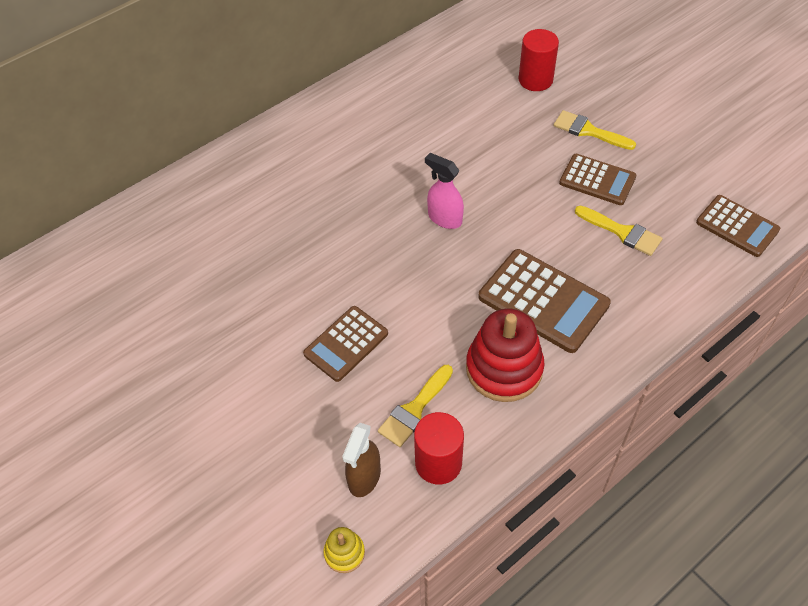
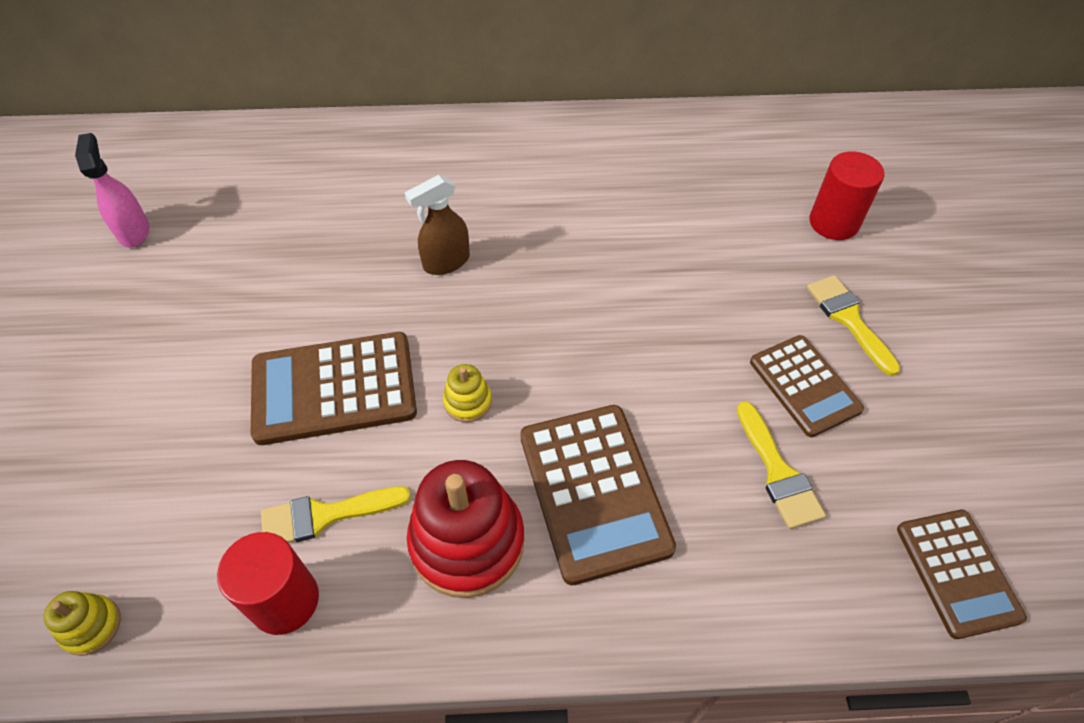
camera: 35 degrees right, 0 degrees up
brown calculator [303,306,388,382] -> brown calculator [251,332,417,445], size x1.53
brown spray bottle [342,423,381,497] -> brown spray bottle moved to [405,175,470,275]
pink spray bottle [425,153,464,229] -> pink spray bottle moved to [75,133,149,248]
none -> yellow stacking toy [443,364,492,422]

